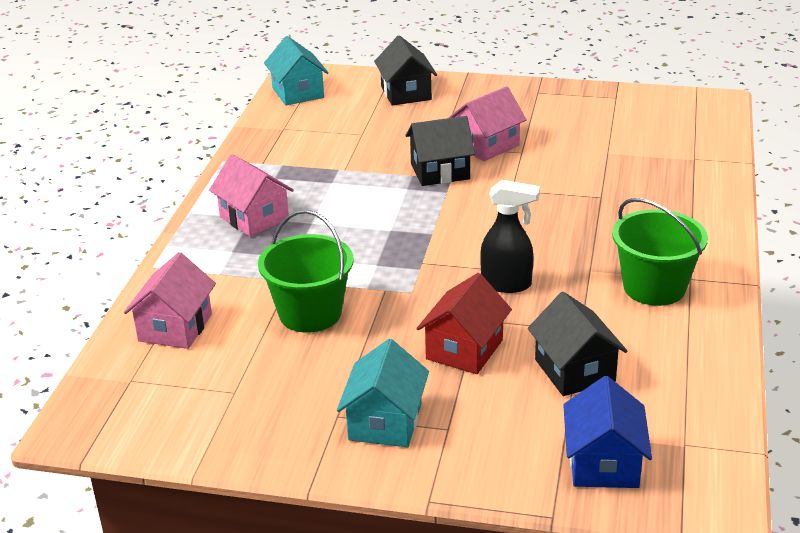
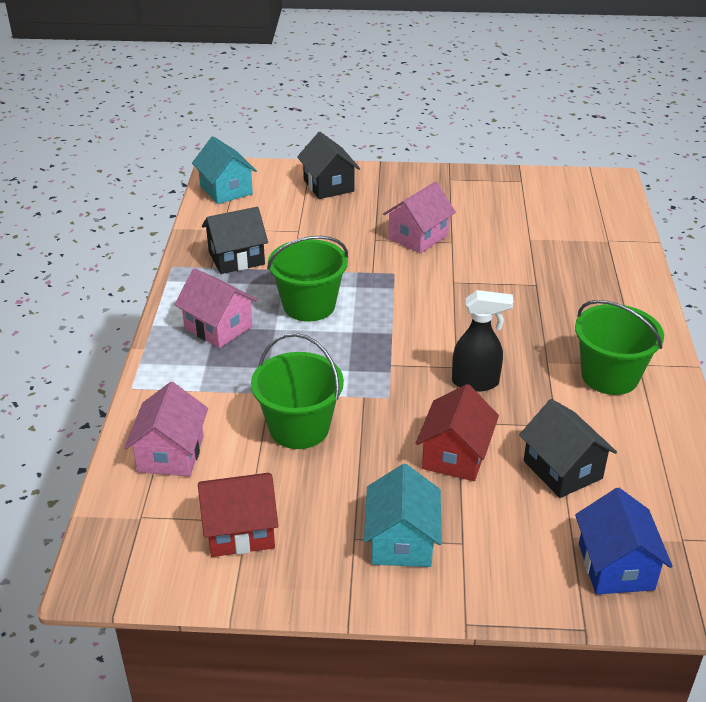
camera: 10 degrees left, 5 degrees up
black house [406,116,475,186] -> black house moved to [202,207,268,274]
none -> red house [198,473,278,557]
none -> green bucket [267,236,348,322]

